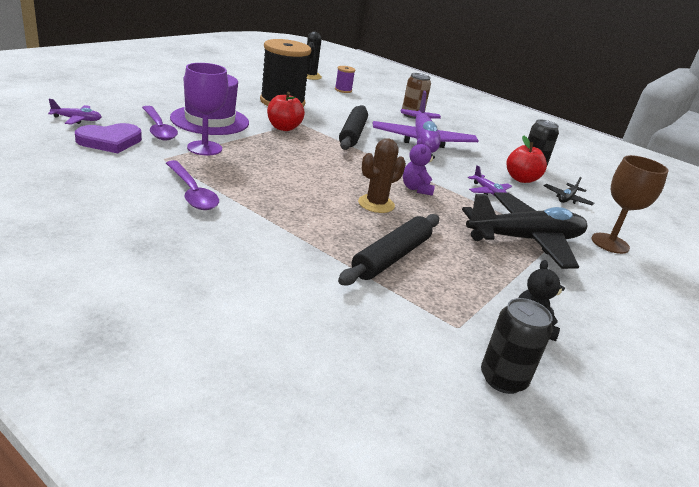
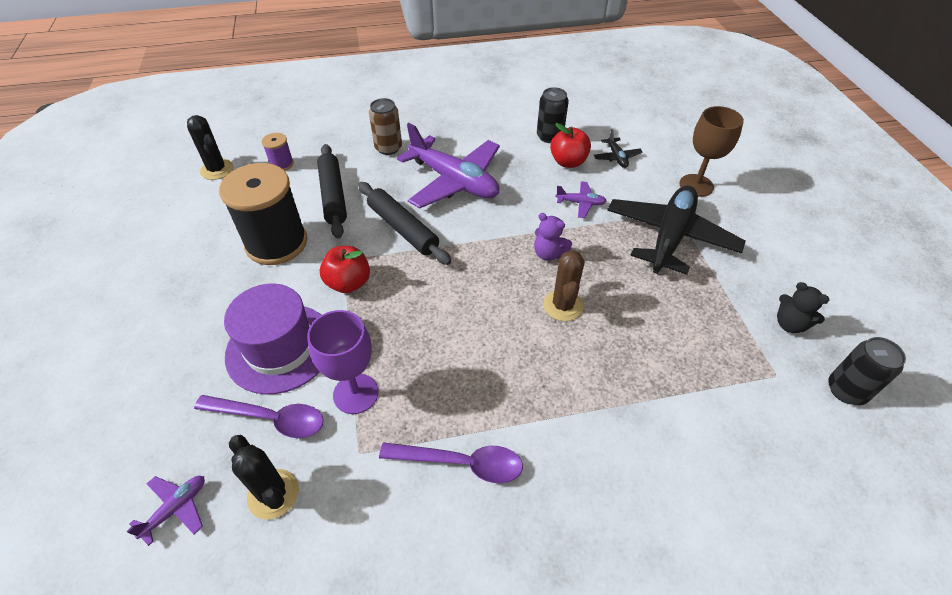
camera: 45 degrees left, 20 degrees up
purple heart [75,123,142,153] -> black cactus [229,435,299,520]
black rolling pin [338,214,439,286] -> black rolling pin moved to [317,144,347,239]

